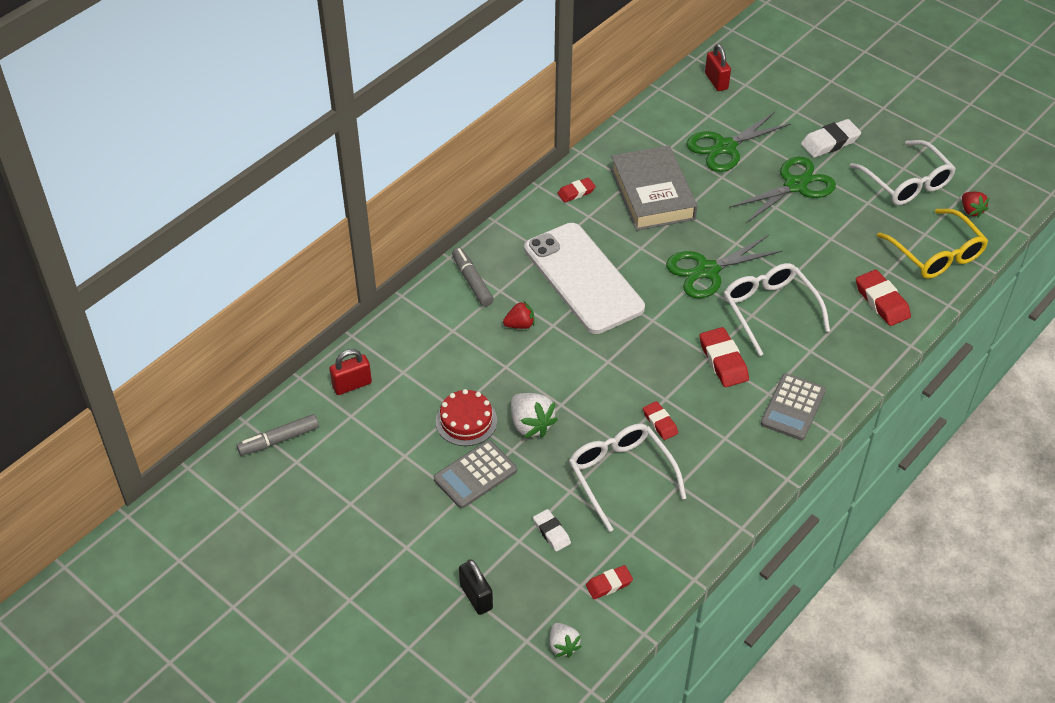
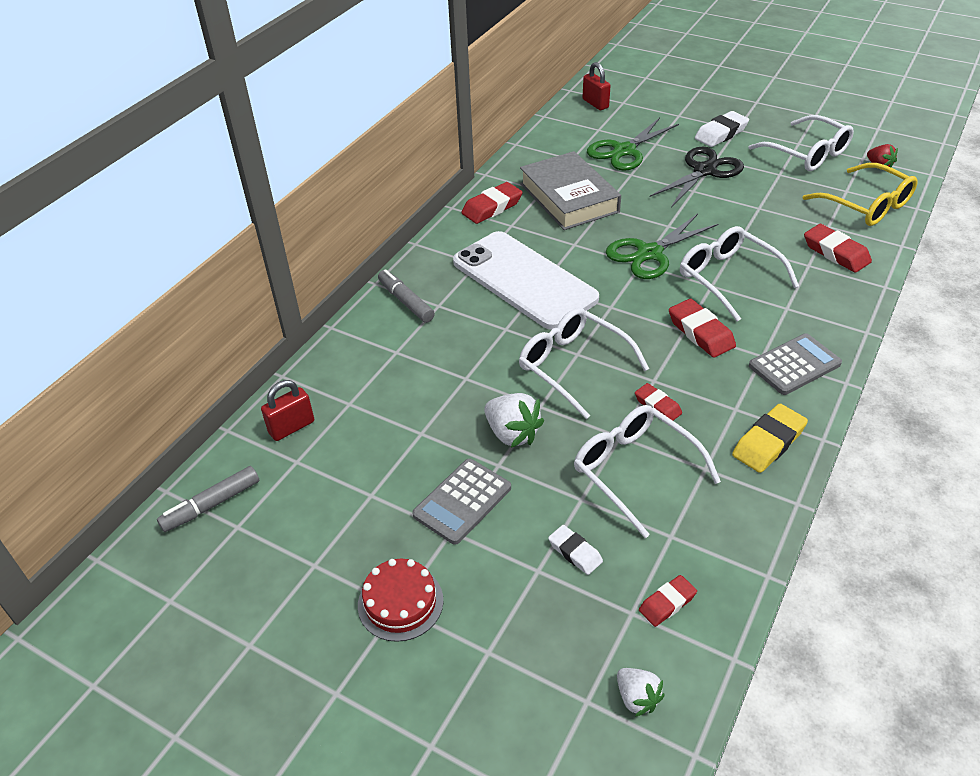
camera: 10 degrees left, 5 degrees down
red cake [436,389,497,446] -> red cake moved to [358,559,443,642]
black padlock [459,559,493,615] -> none
red strawberry [503,301,535,329] -> none
red eraser [558,178,596,203] -> red eraser [461,182,522,224], size x1.62
green scissors [729,157,836,223] -> black scissors [650,147,744,207]
grey calculator [761,373,826,440] -> grey calculator turned 135 degrees counterclockwise [749,333,842,395]
none -> white glasses [519,308,649,419]
none -> yellow eraser [732,404,808,473]

